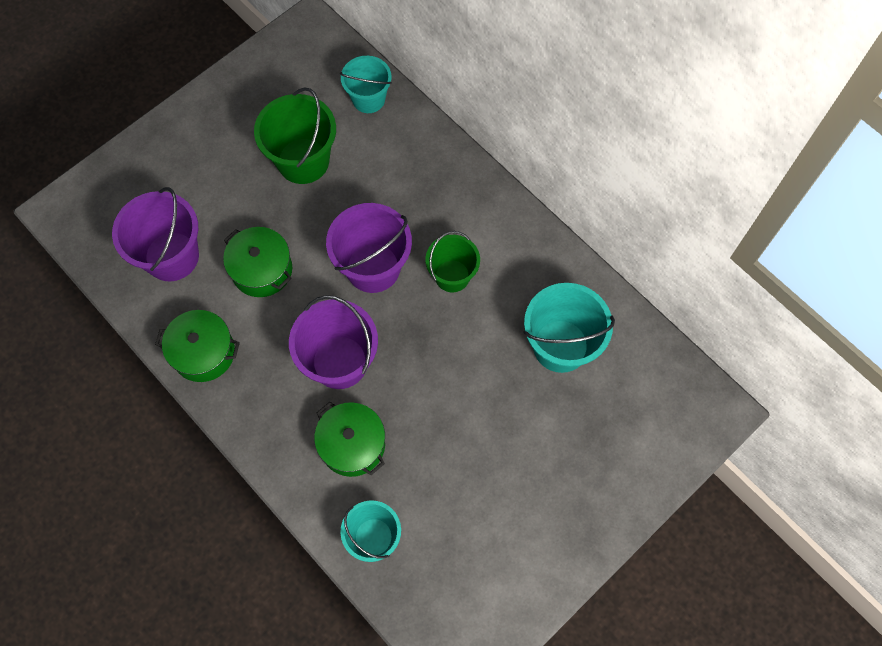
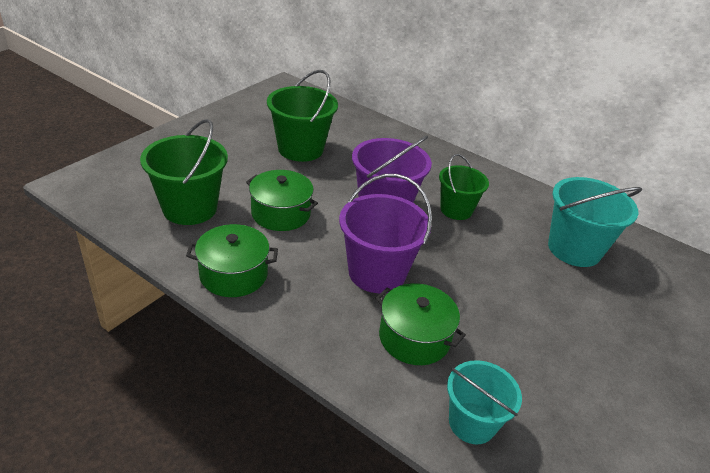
camera: 15 degrees left, 30 degrees down
purple bucket [112,187,199,281] -> green bucket [140,119,228,225]
turquoise bucket [340,56,392,113] -> none

